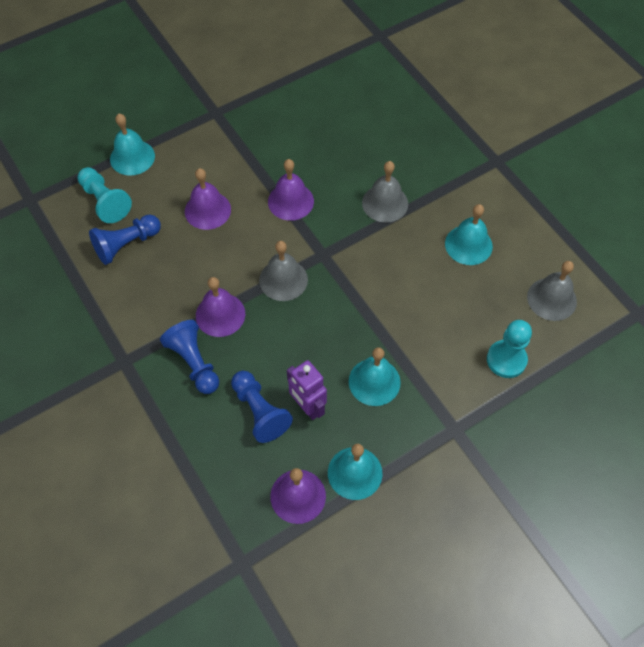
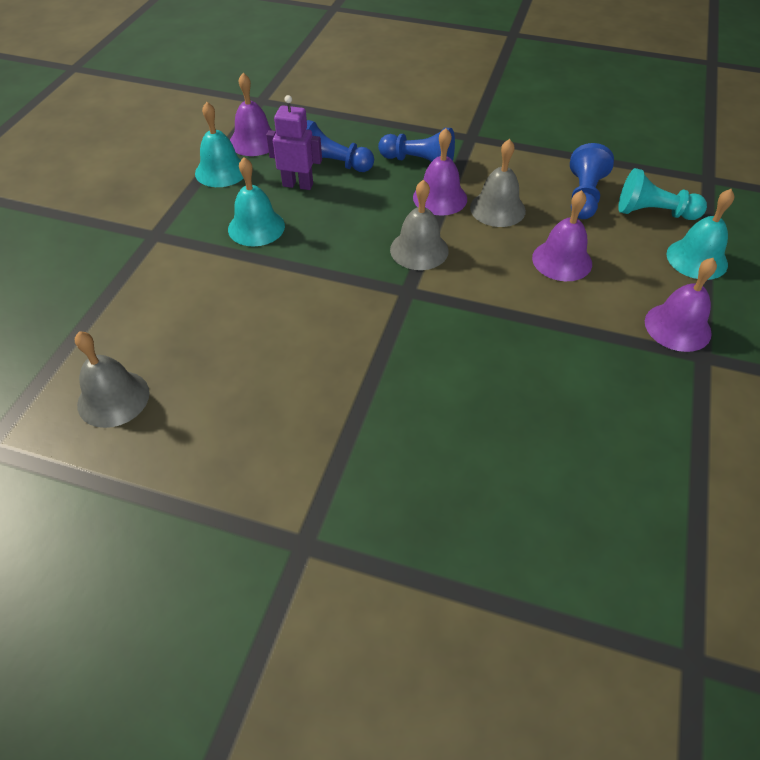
camera: 140 degrees right, 10 degrees down
purple bell [268,159,314,221] -> purple bell moved to [645,258,717,352]
grey bell [362,161,408,223] -> grey bell moved to [470,139,526,227]
turquoise bell [445,204,493,265] -> none
turquoise pawn [487,320,532,378] -> none

